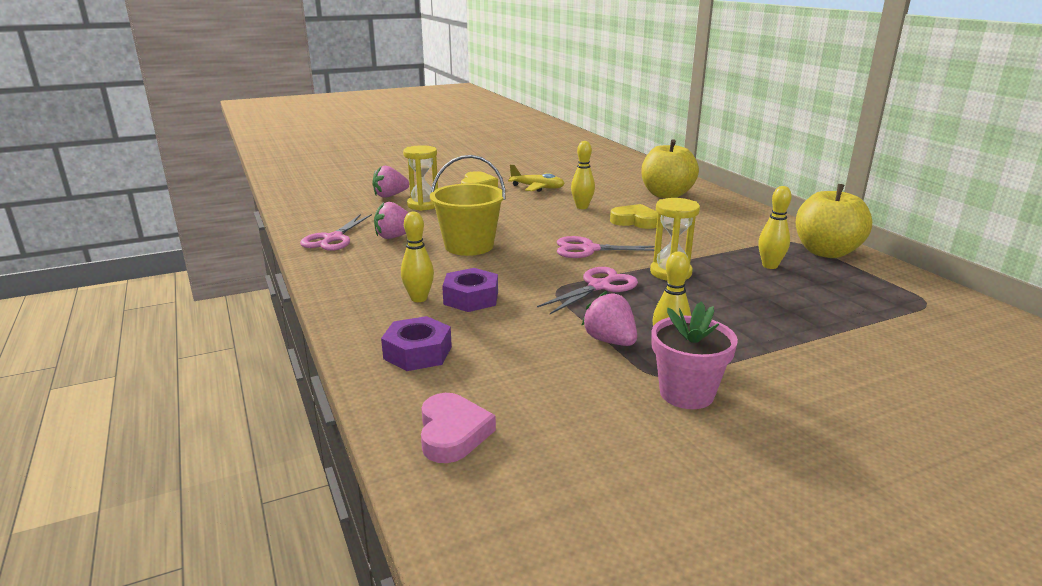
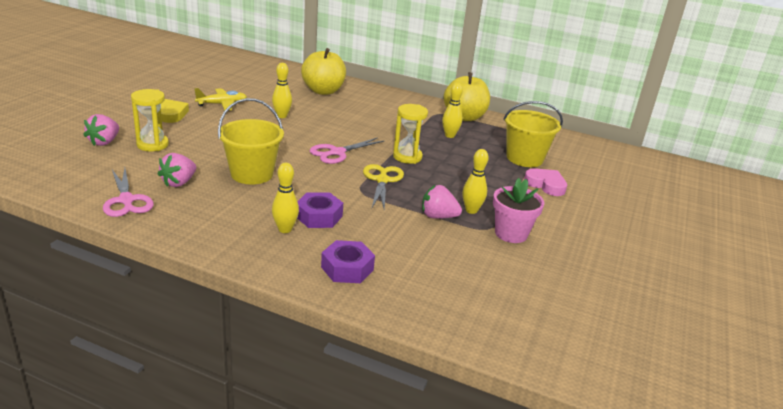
camera: 45 degrees left, 5 degrees up
pink heart [421,393,496,463] -> pink heart moved to [524,168,567,196]
pink scissors [537,267,638,314] -> yellow scissors [363,164,404,209]
yellow heart [610,204,658,229] -> none
none -> yellow bucket [503,101,563,167]

